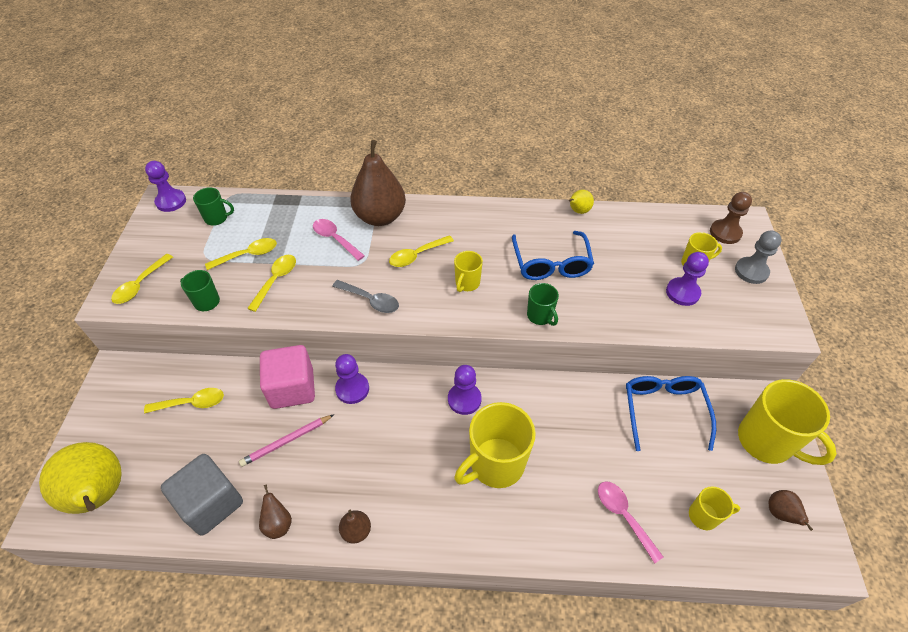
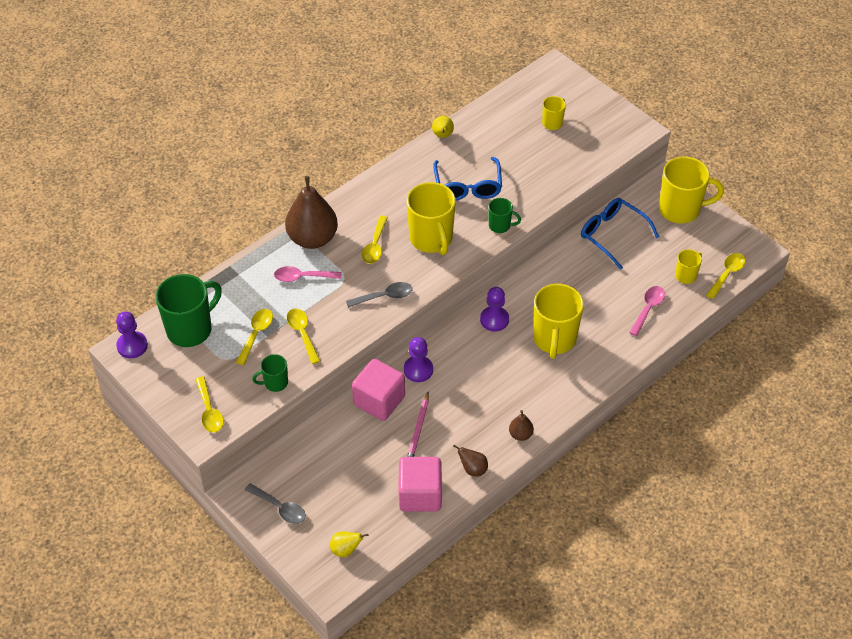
camera: 45 degrees left, 0 degrees up
yellow pear [39,442,122,514] -> yellow pear [330,531,368,557], size x0.45
yellow spoon [144,388,224,414] -> yellow spoon moved to [706,253,745,299]
grey cube [161,454,243,536] -> pink cube [399,457,442,512]
green mug [193,187,234,226] -> green mug [155,274,222,347], size x1.97
yellow mug [454,251,483,292] -> yellow mug [407,182,456,255], size x1.97
blue glasses [512,231,594,280] -> blue glasses turned 45 degrees clockwise [433,157,502,201]
pink spoon [598,481,663,564] -> pink spoon turned 105 degrees clockwise [629,286,665,336]
purple pawn [666,252,709,306] -> none
brown pawn [710,192,752,244] -> none
grey pawn [735,230,782,284] -> none
brown pear [769,490,813,531] -> none
none -> grey spoon [245,483,306,524]

